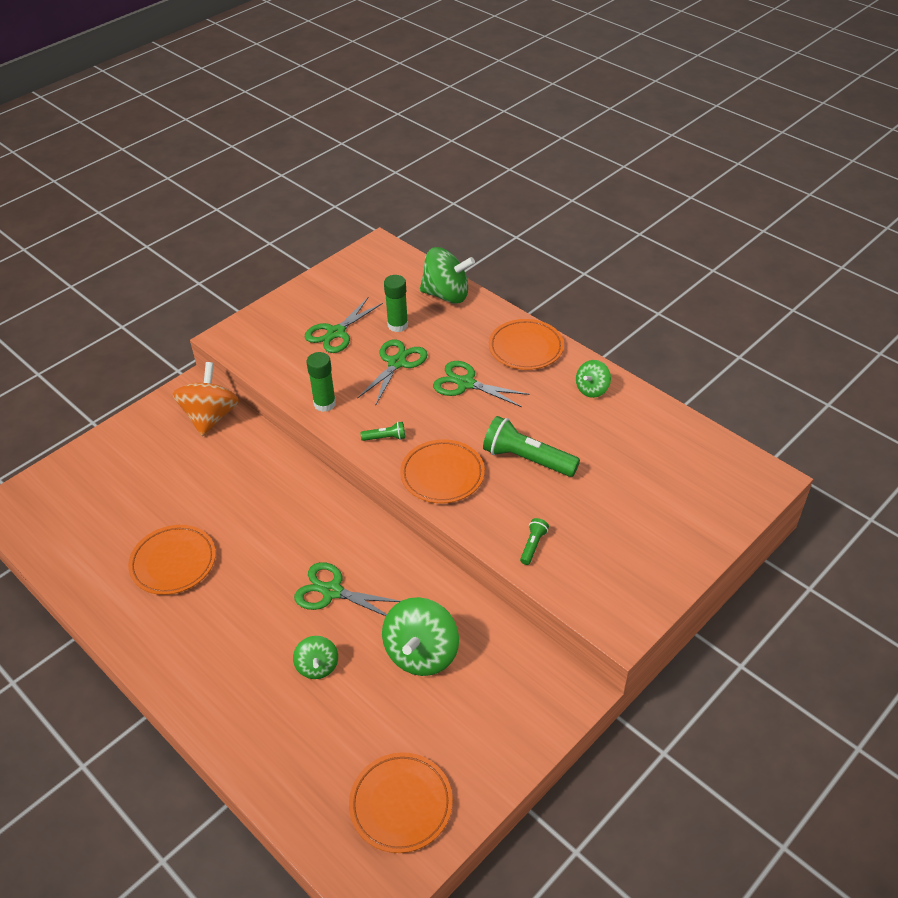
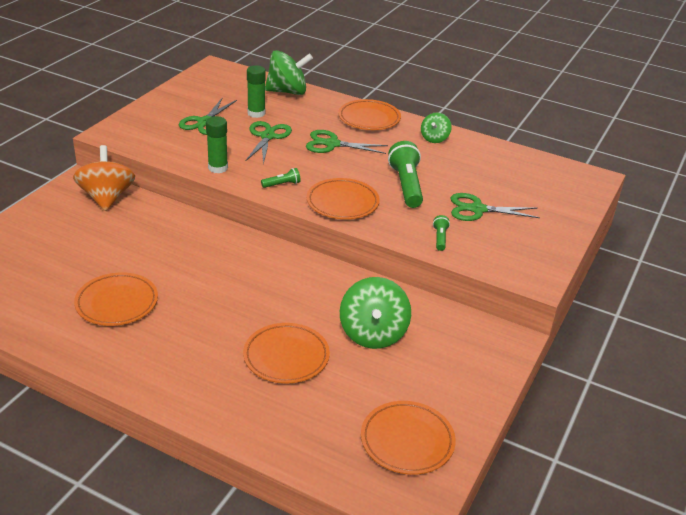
camera: 20 degrees left, 10 degrees down
green spinning top [293,636,338,679] -> orange plate [243,323,330,383]
green scissors [294,562,401,616] -> green scissors moved to [451,193,540,221]
green flashlight [483,416,580,477] -> green flashlight turned 75 degrees clockwise [388,141,423,208]

